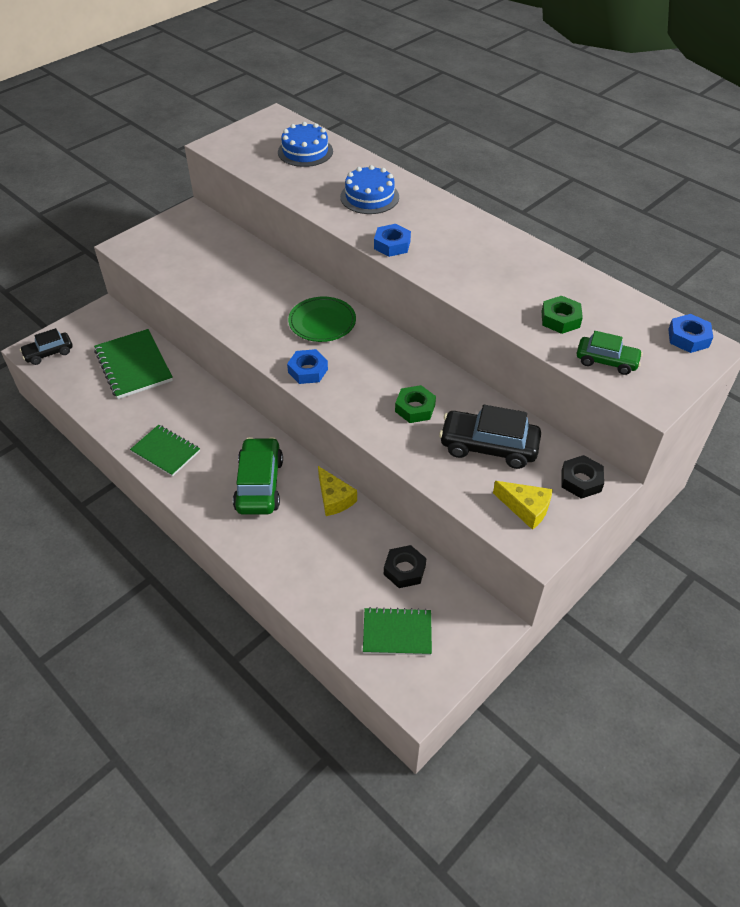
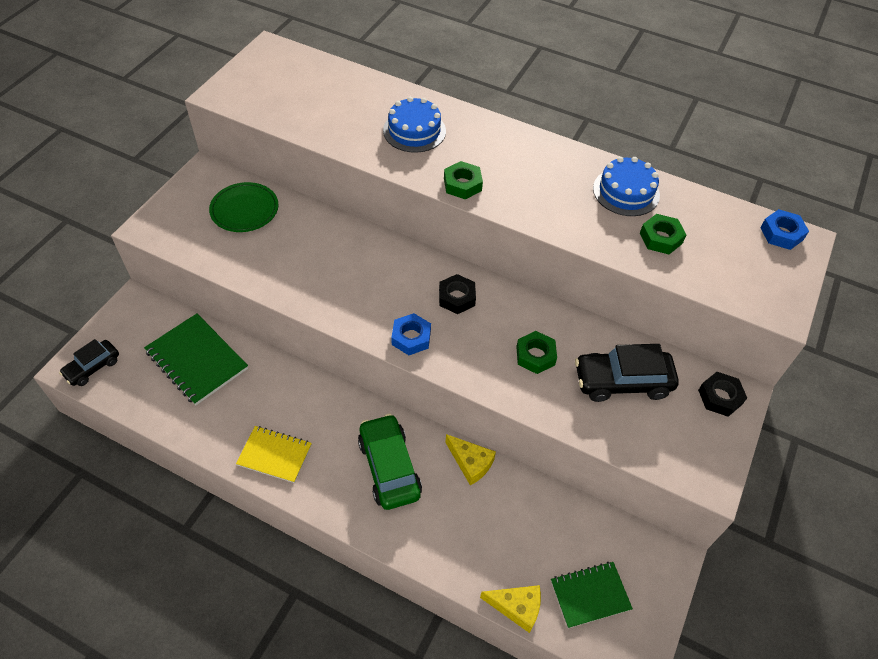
camera: 20 degrees left, 5 degrees up
green notebook [130,425,200,477] -> yellow notebook [236,426,312,483]
blue cake [278,122,333,167] -> blue cake moved to [593,157,660,216]
green plate [288,297,356,342] -> green plate moved to [209,182,279,232]
blue nut [374,224,411,257] -> green nut [444,161,483,200]
black nut [384,545,426,588] -> black nut moved to [439,274,476,314]
yellow cheese [493,481,553,530] -> yellow cheese moved to [480,585,541,633]
green car [577,331,643,375] -> none

